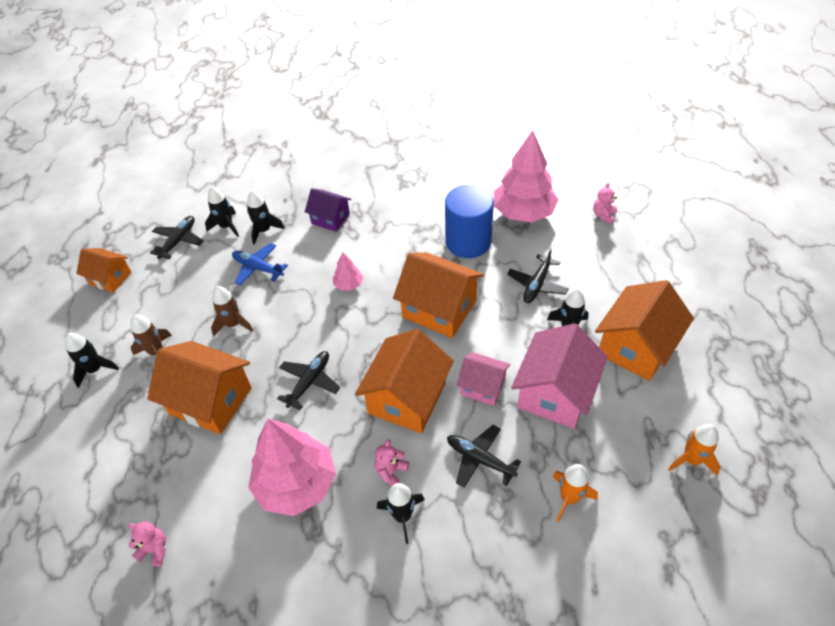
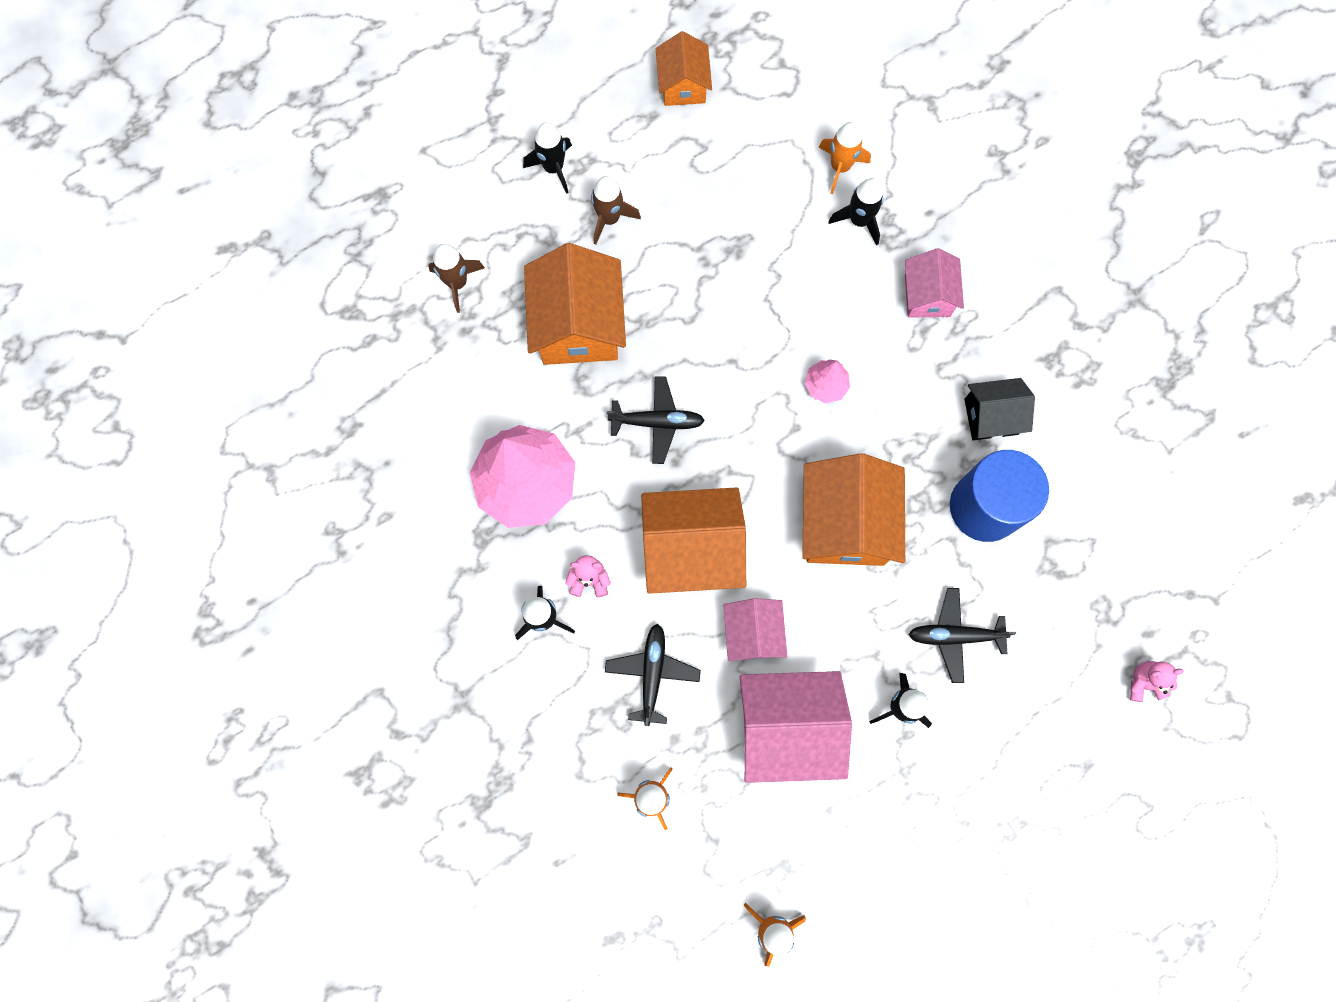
camera: 60 degrees right, 25 degrees up
pink teddy bear [128,521,166,566] -> none
black plane [150,216,203,259] -> none
black rocket [205,187,239,237] -> orange rocket [818,121,871,194]
brown rocket [211,286,253,336] -> brown rocket moved to [428,244,485,313]
blue plane [232,243,288,286] -> none
purple house [305,188,351,232] -> pink house [905,248,964,318]
pink tree [494,130,559,222] -> none
orange house [595,280,694,381] -> none
none -> black house [964,378,1035,440]

